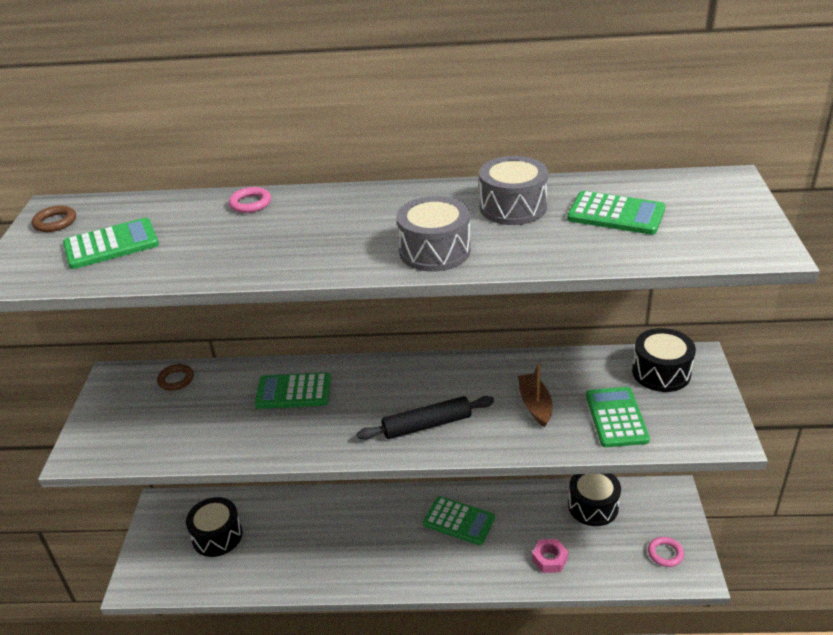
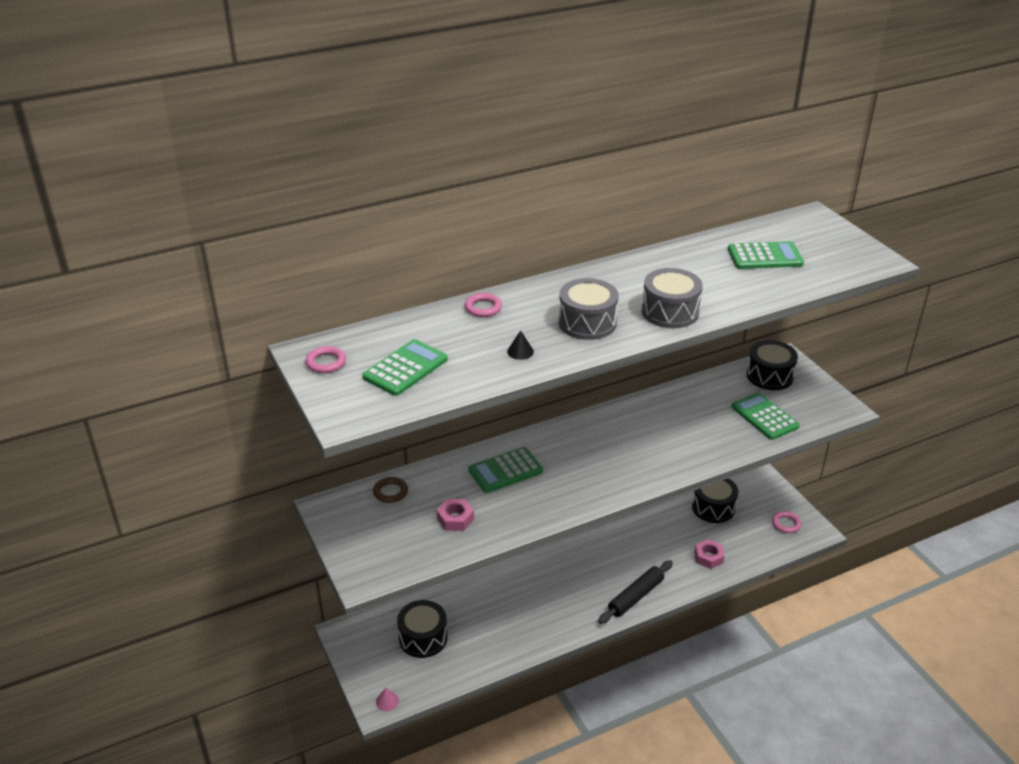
camera: 30 degrees left, 0 degrees up
brown ring [32,206,76,232] -> pink ring [305,346,346,373]
black rolling pin [357,396,494,440] -> black rolling pin moved to [598,560,673,624]
green calculator [423,496,495,545] -> none
grey drum [479,156,548,225] -> grey drum moved to [559,278,619,340]
brown boat [518,363,552,427] -> none
none -> pink cone [376,688,399,711]
none -> pink nut [437,499,474,531]
none -> black cone [507,330,534,360]

